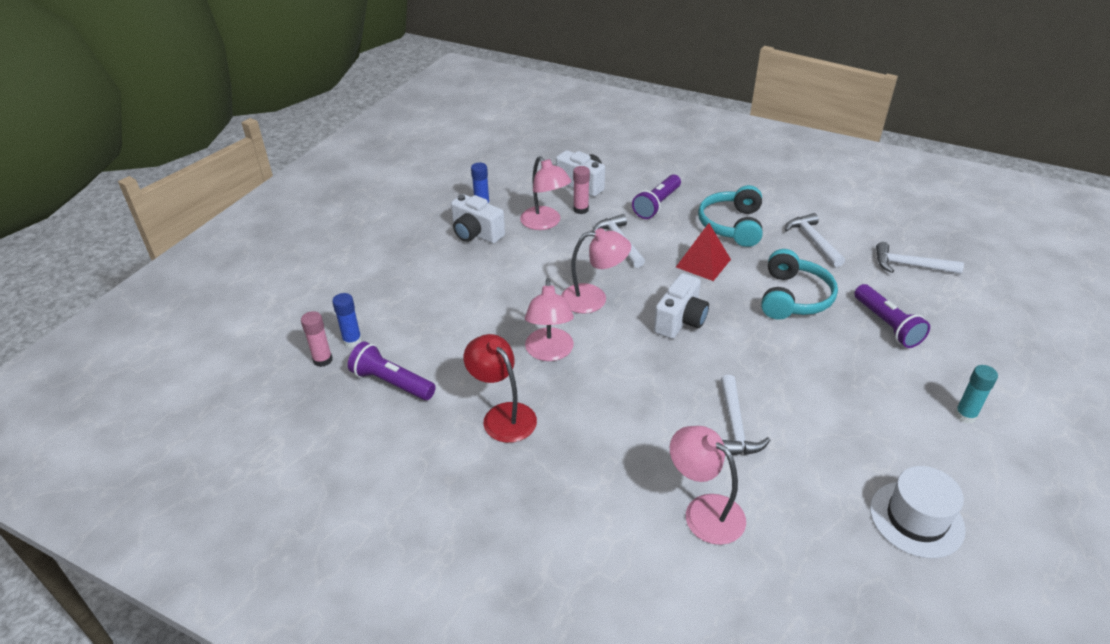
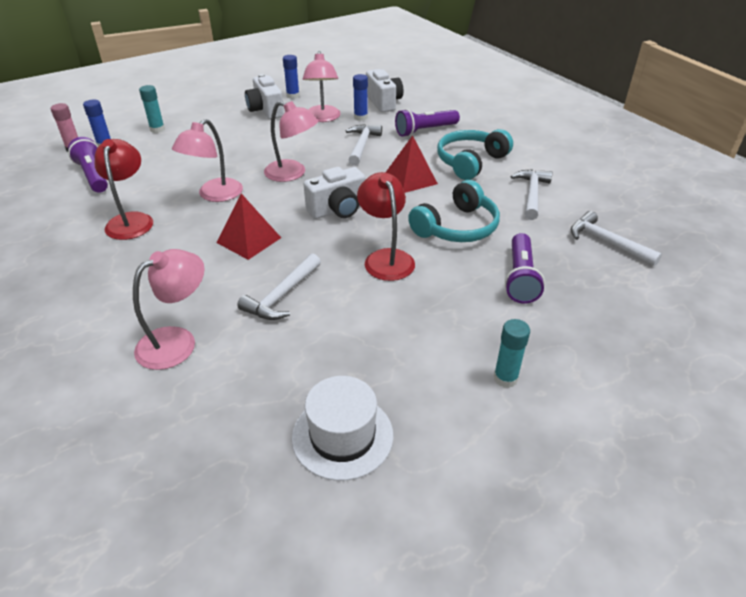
camera: 30 degrees right, 0 degrees up
pink glue stick [573,166,590,214] -> blue glue stick [353,74,368,121]
pink lamp [670,426,746,545] -> pink lamp turned 60 degrees clockwise [133,249,205,370]
none -> turquoise glue stick [139,85,165,133]
none -> red pyramid [216,193,281,260]
none -> red lamp [357,172,415,281]

